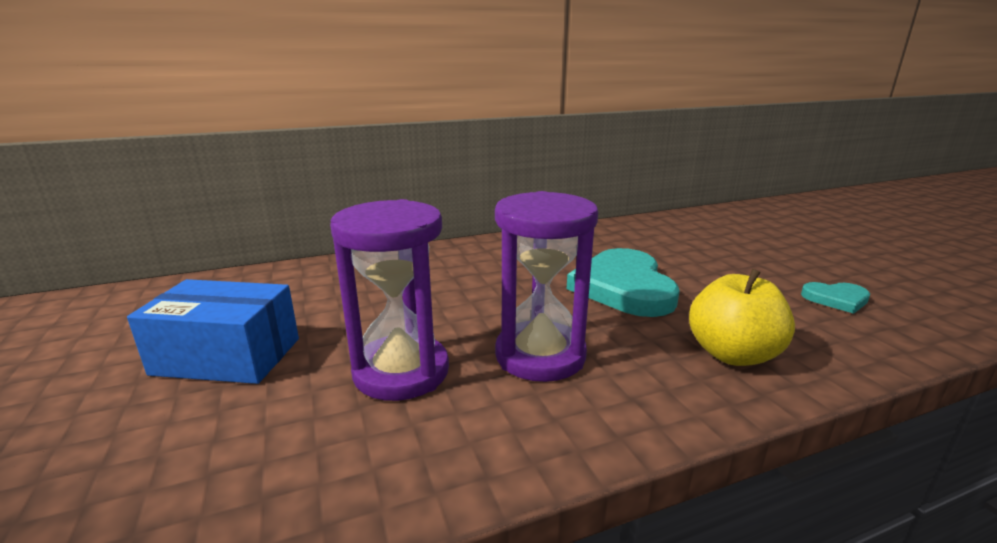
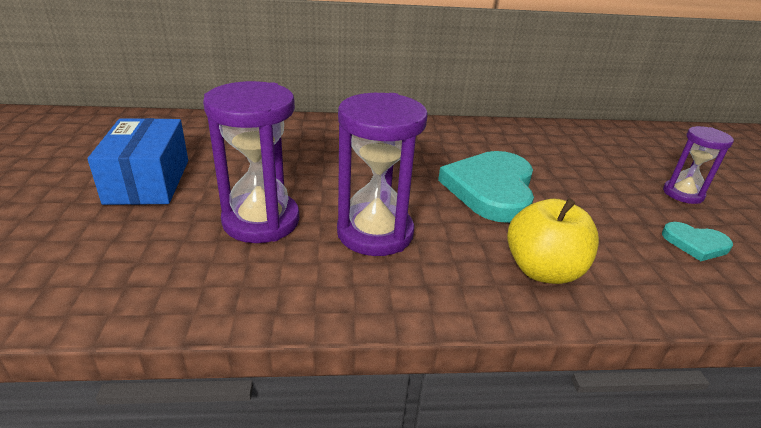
camera: 15 degrees right, 10 degrees up
blue box [127,279,299,384] -> blue box turned 60 degrees clockwise [87,118,188,205]
none -> purple hourglass [663,126,734,204]

